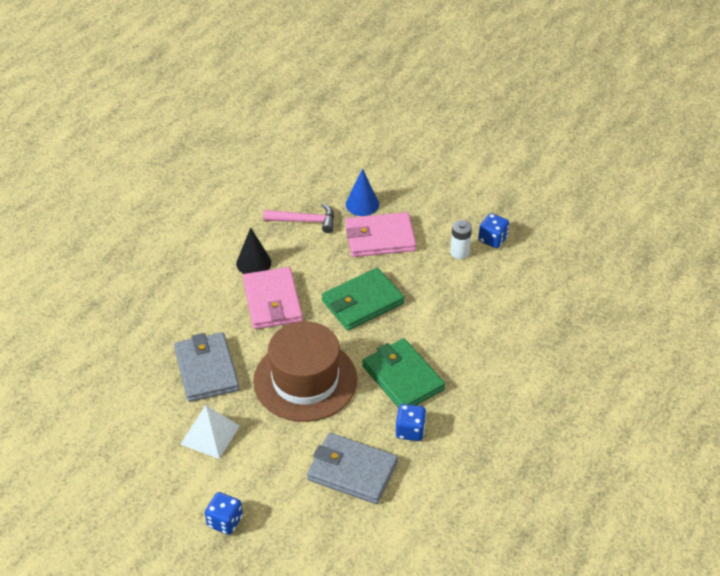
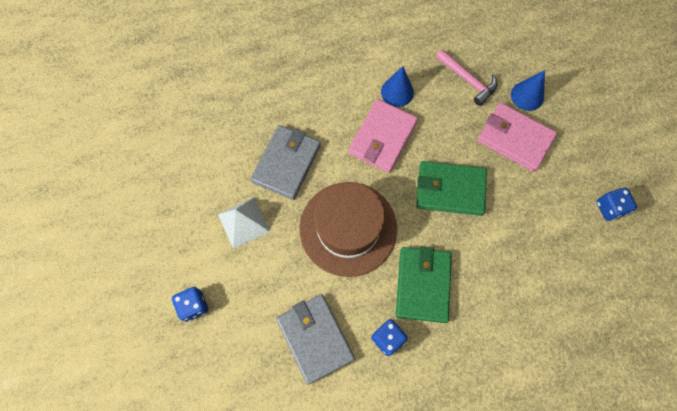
camera: 40 degrees right, 25 degrees up
black cone [236,227,271,274] -> blue cone [381,66,414,107]
white battery [450,220,472,259] -> none

